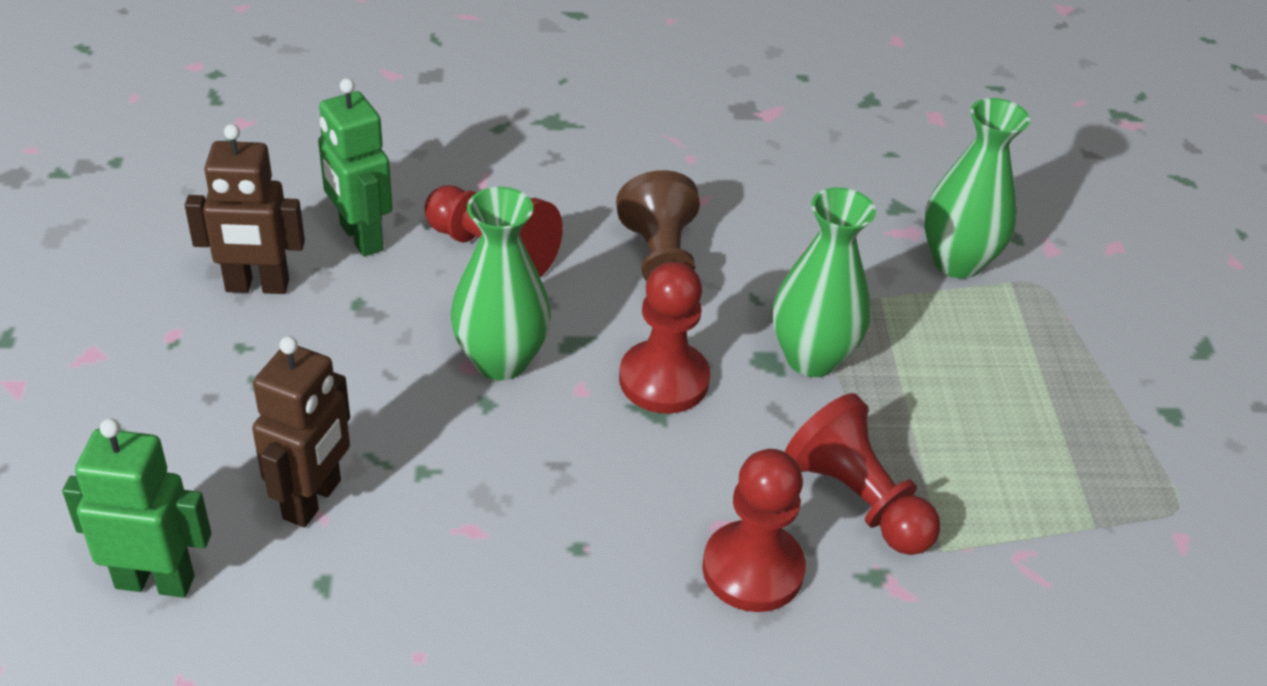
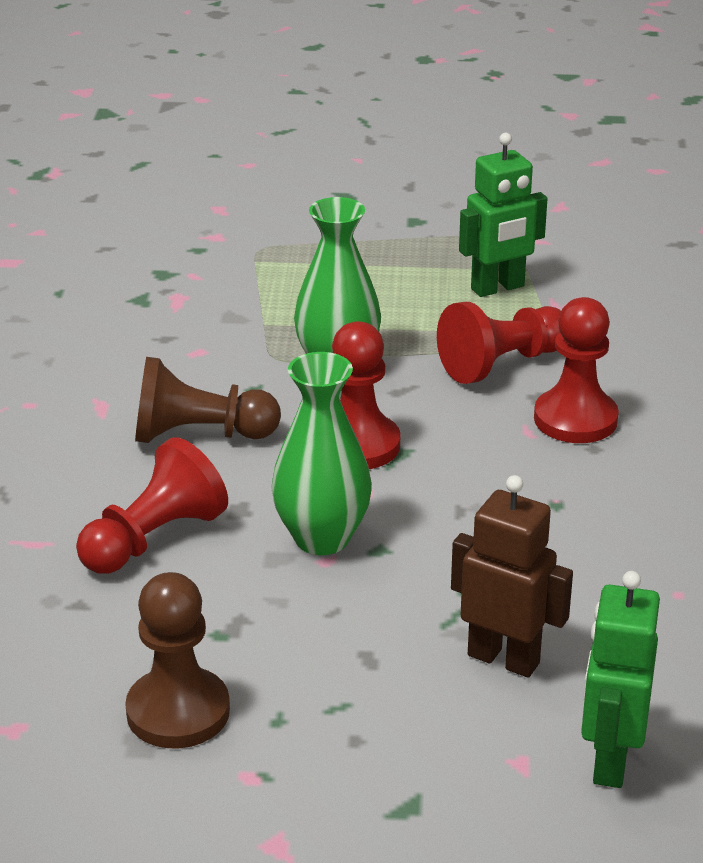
camera: 80 degrees left, 10 degrees down
brown robot [185,124,305,294] -> brown pawn [125,572,230,748]
green robot [318,78,393,257] -> green robot moved to [459,133,548,297]
green vase [924,98,1030,279] -> none

